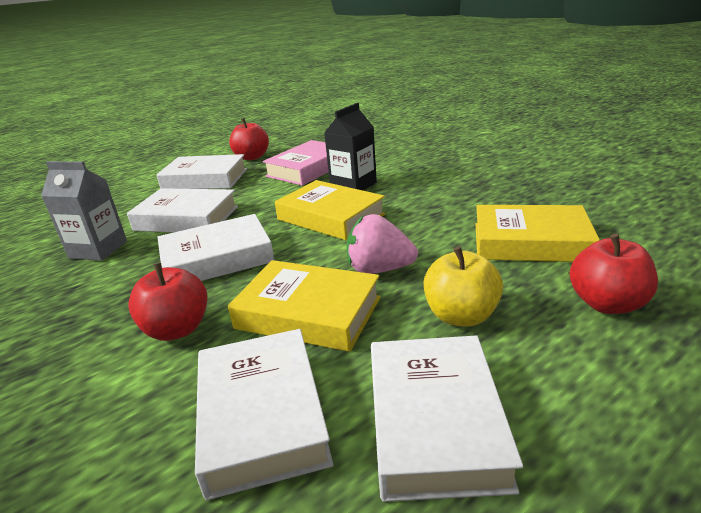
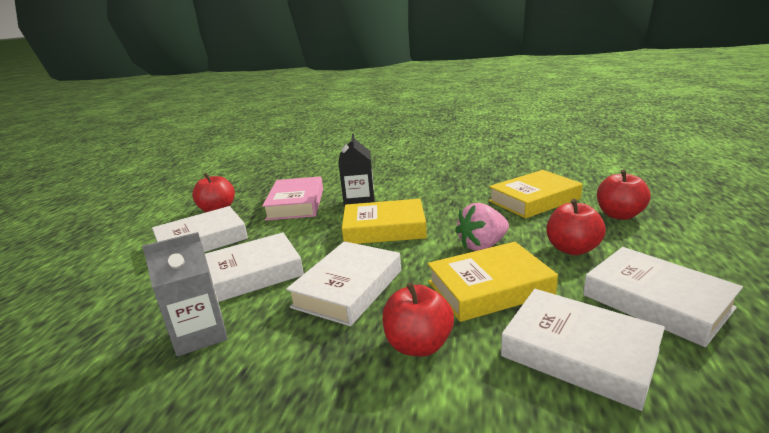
camera: 40 degrees left, 5 degrees down
yellow apple [423,246,503,327] -> red apple [546,199,606,255]

